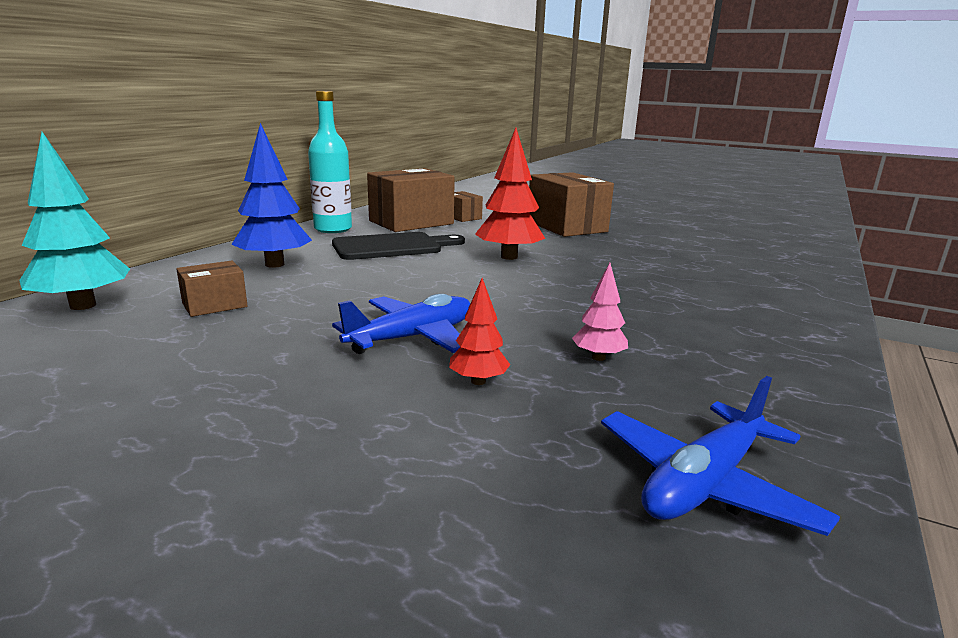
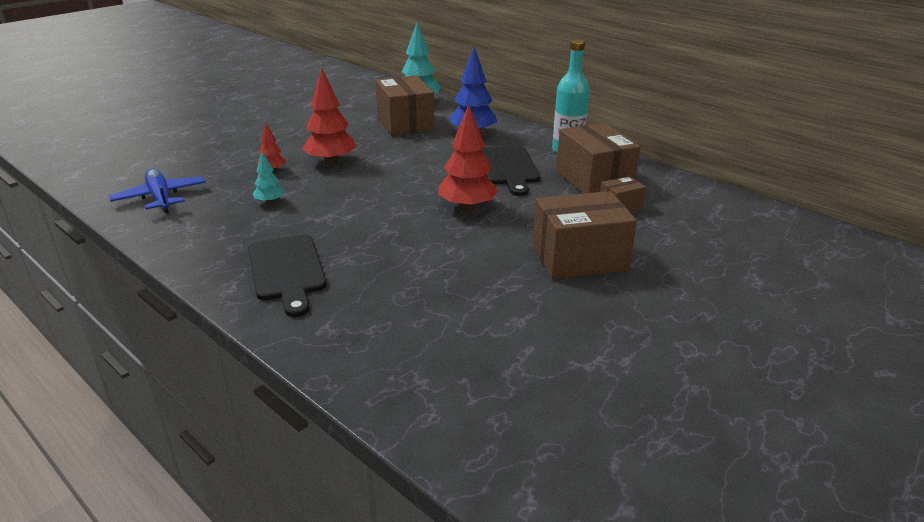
camera: 105 degrees right, 10 degrees up
brown box [177,261,248,317] -> brown box [375,75,434,136], size x2.02
blue plane [332,294,470,354] -> red tree [302,68,356,165]
pink tree [572,263,628,361] -> turquoise tree [253,151,285,204]
none -> black cutting board [248,235,327,317]

